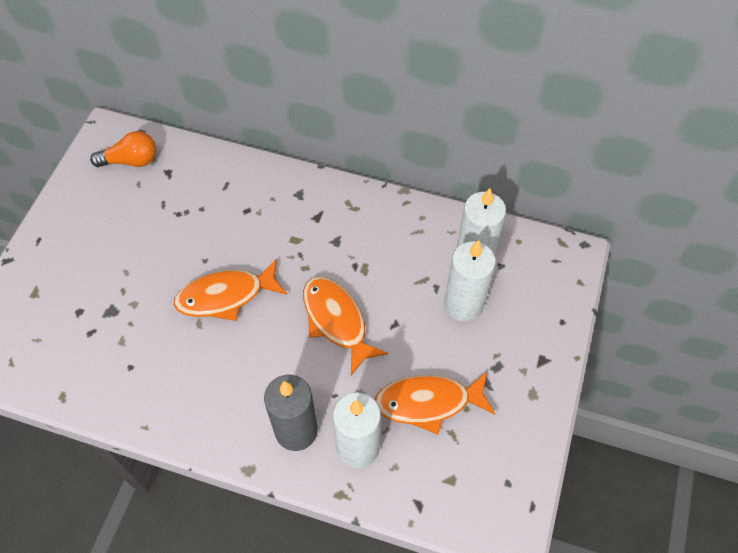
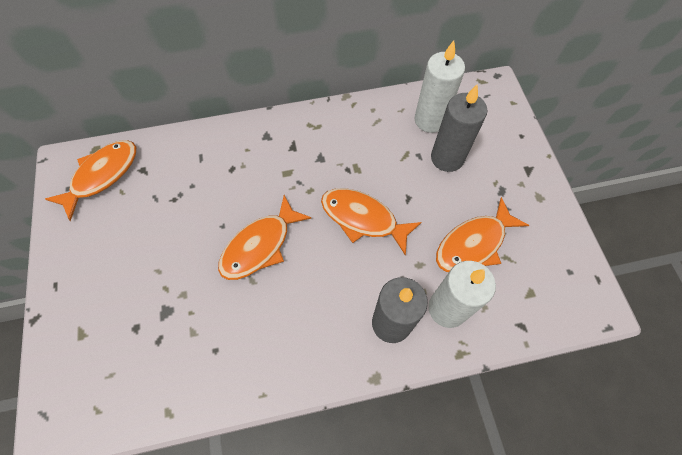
camera: 30 degrees left, 5 degrees up
orange light bulb [90,131,156,167] -> orange fish [45,140,136,221]
white candle [444,240,496,322] -> grey candle [431,85,487,172]

